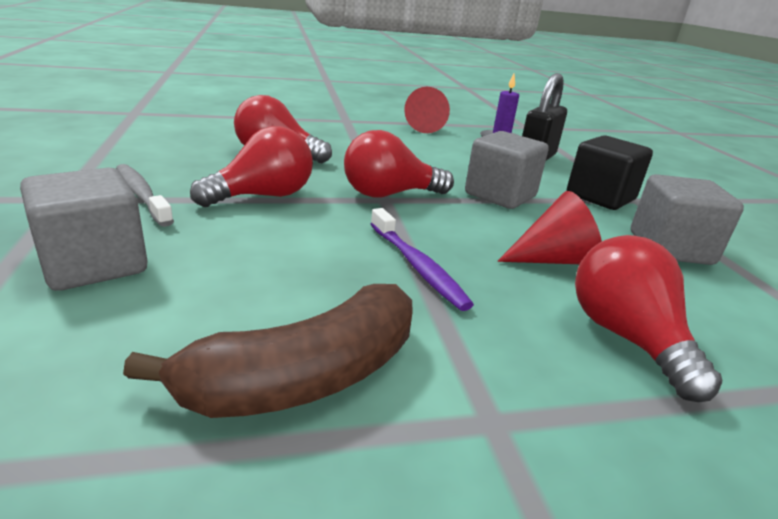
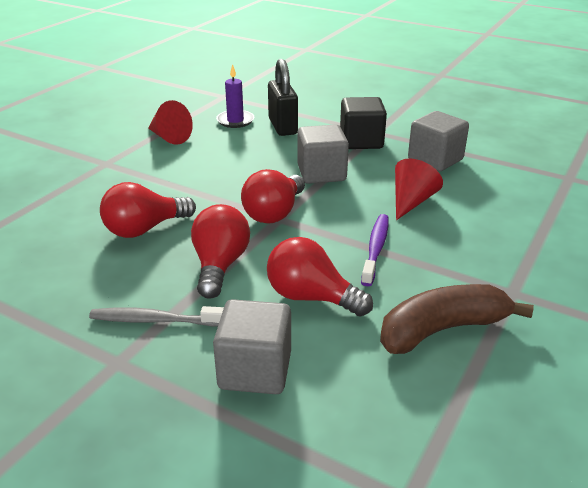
camera: 45 degrees left, 5 degrees up
brown banana [123,284,413,418] -> brown banana turned 120 degrees counterclockwise [380,284,534,354]
purple toothbrush [371,208,474,311] -> purple toothbrush turned 90 degrees counterclockwise [361,214,389,286]
red light bulb [575,235,722,402] -> red light bulb moved to [267,237,373,317]

